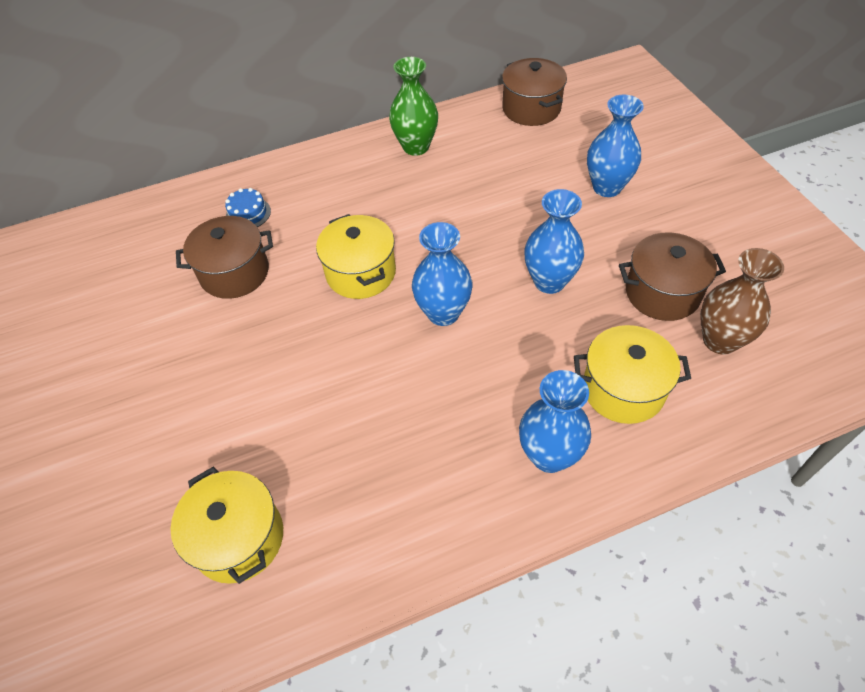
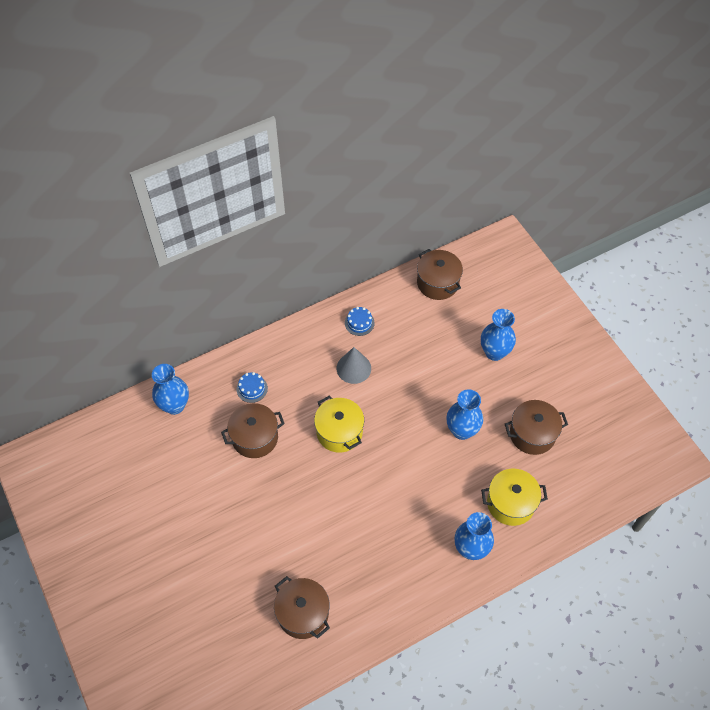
camera: 10 degrees left, 5 degrees up
yellow pot [171,467,283,584] -> brown pot [274,576,330,639]
green vase [389,57,438,156] -> blue cake [345,307,375,336]
blue vase [412,222,472,326] -> blue vase moved to [152,364,189,415]
brown vase [700,248,784,355] -> none
none -> grey cone [337,347,371,384]

